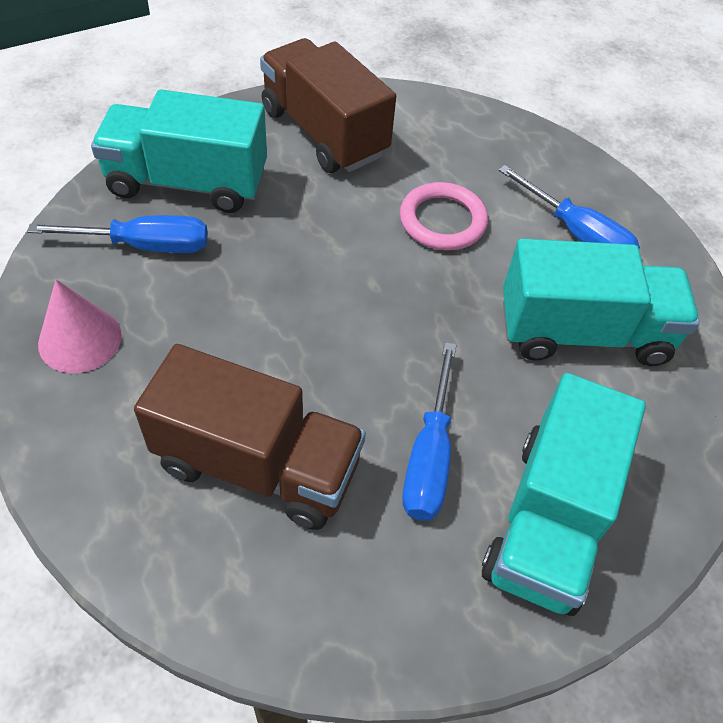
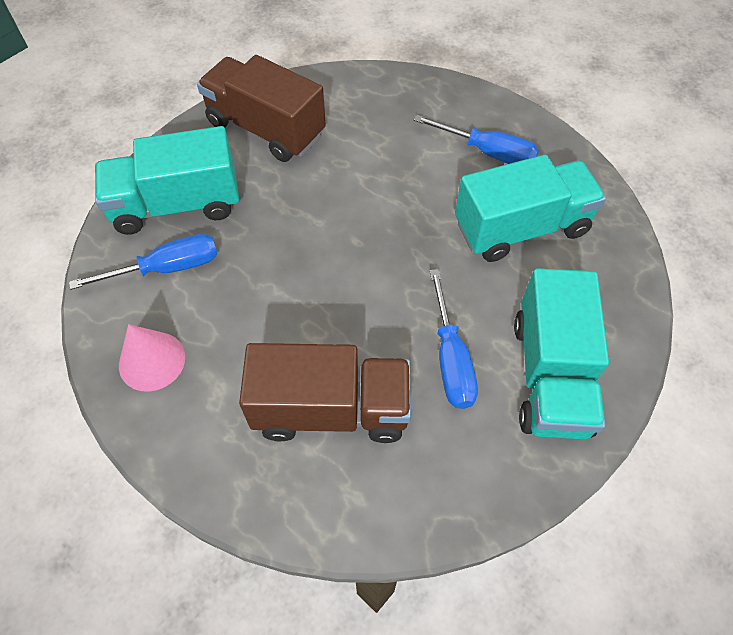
camera: 15 degrees left, 5 degrees up
pink ring [400,182,488,250] -> none

